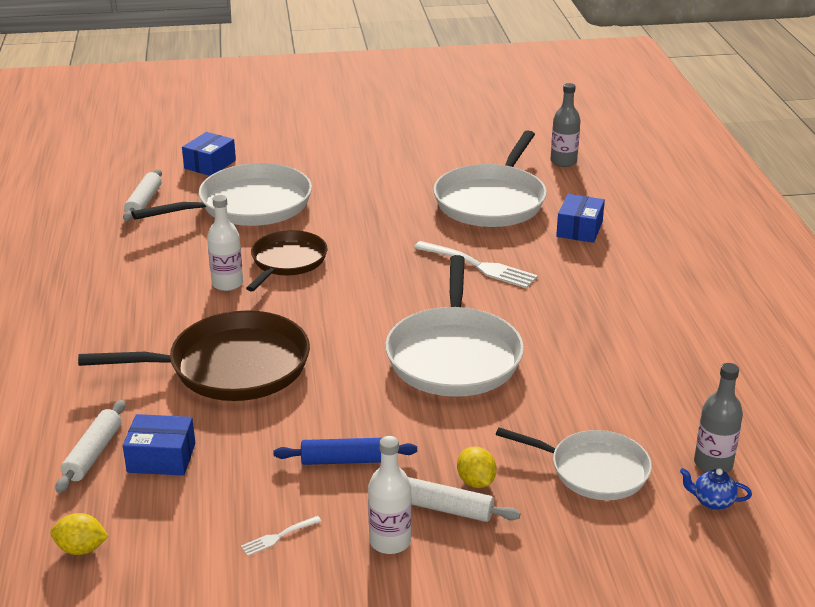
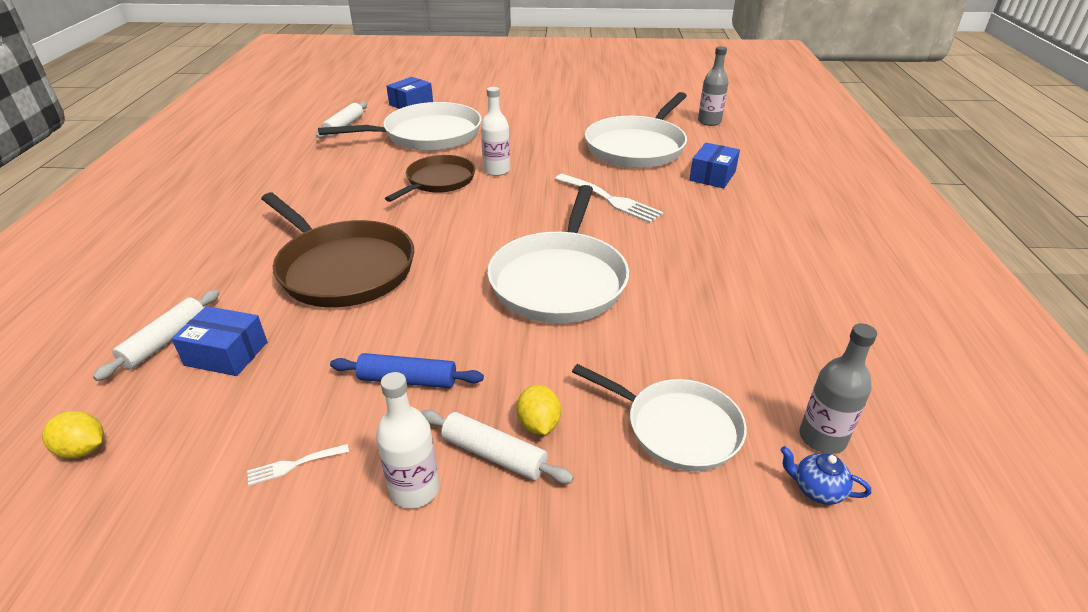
camera: 10 degrees right, 5 degrees up
brown pan [78,310,310,401] -> brown pan turned 45 degrees clockwise [261,193,414,307]
white bottle [207,195,243,291] -> white bottle moved to [481,87,510,176]

